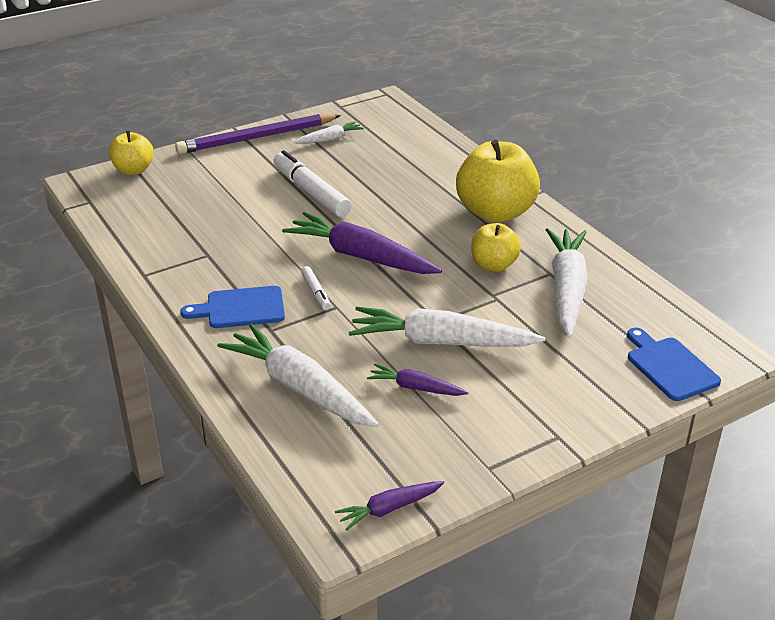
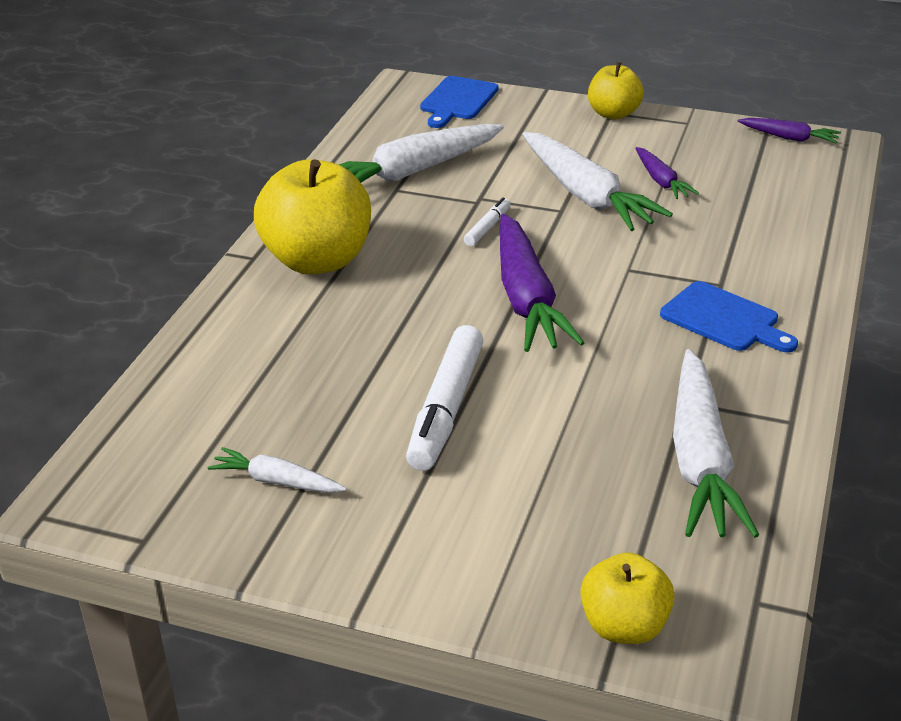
camera: 130 degrees left, 0 degrees up
purple pencil [175,114,341,154] -> none
white carrot [217,323,379,427] -> white carrot moved to [673,349,759,538]
white marker [301,266,331,310] -> white marker moved to [464,198,511,246]
yellow apple [471,223,521,272] -> yellow apple moved to [588,62,644,120]

